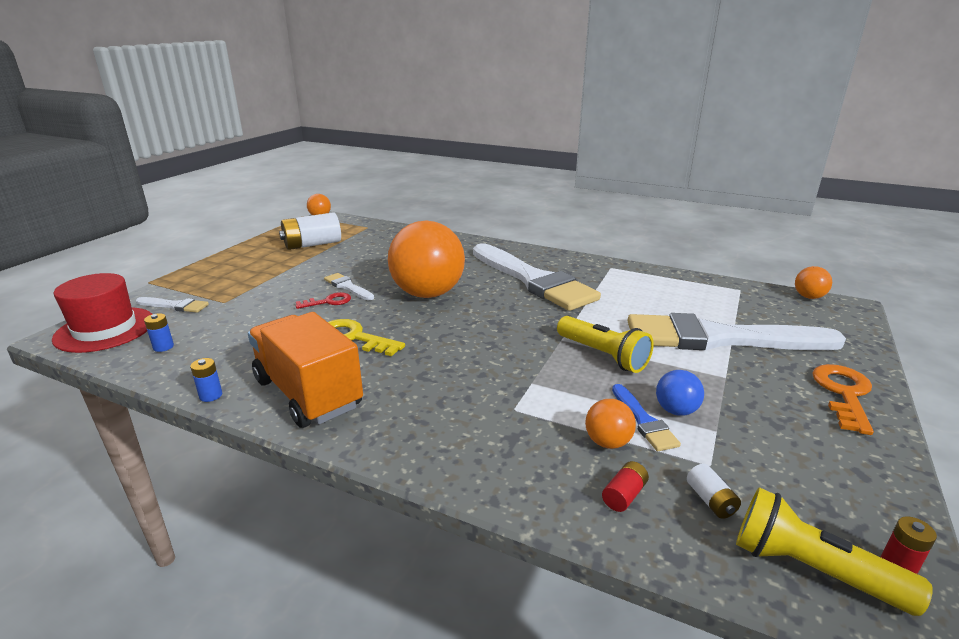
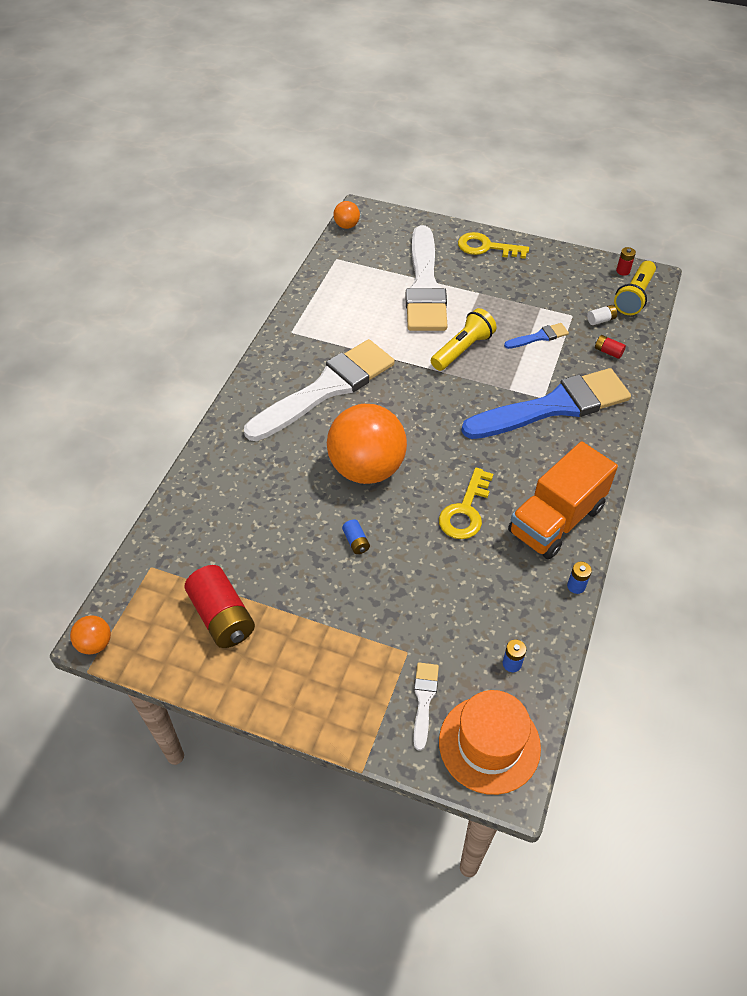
camera: 95 degrees left, 25 degrees up
red hat [52,273,152,353] -> orange hat [439,690,541,795]
white battery [279,212,341,250] -> red battery [184,565,255,648]
red key [296,292,351,309] -> none
white brush [324,273,374,300] -> blue battery [342,520,370,554]
orange ball [585,399,636,449] -> none
blue ball [656,370,704,416] -> none
orange key [812,364,874,435] -> yellow key [458,232,529,259]
none -> blue brush [462,368,631,439]

